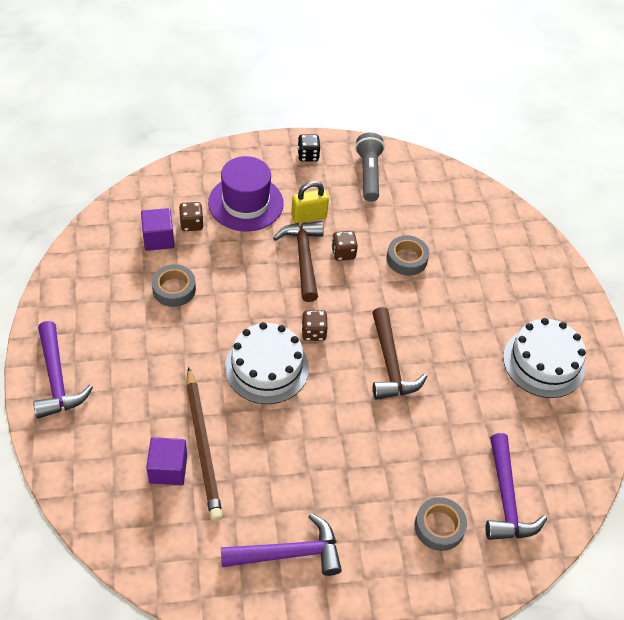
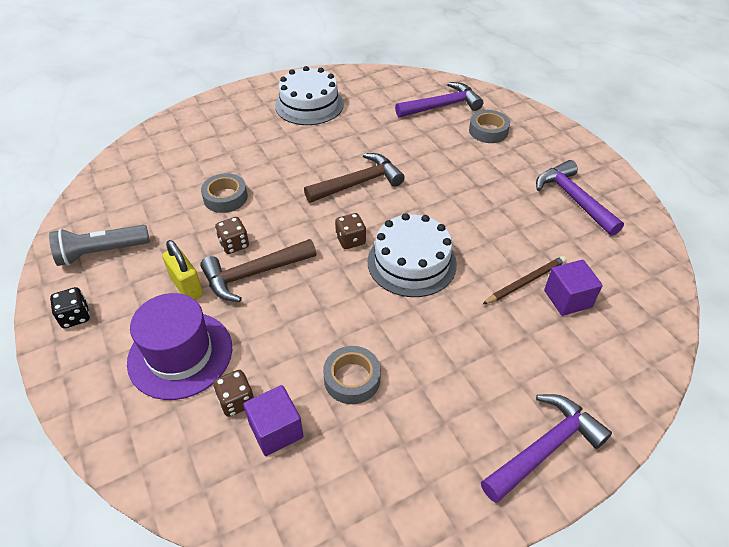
camera: 105 degrees left, 5 degrees down
brown pencil [186,367,223,521] -> brown pencil [482,256,567,305], size x0.61

